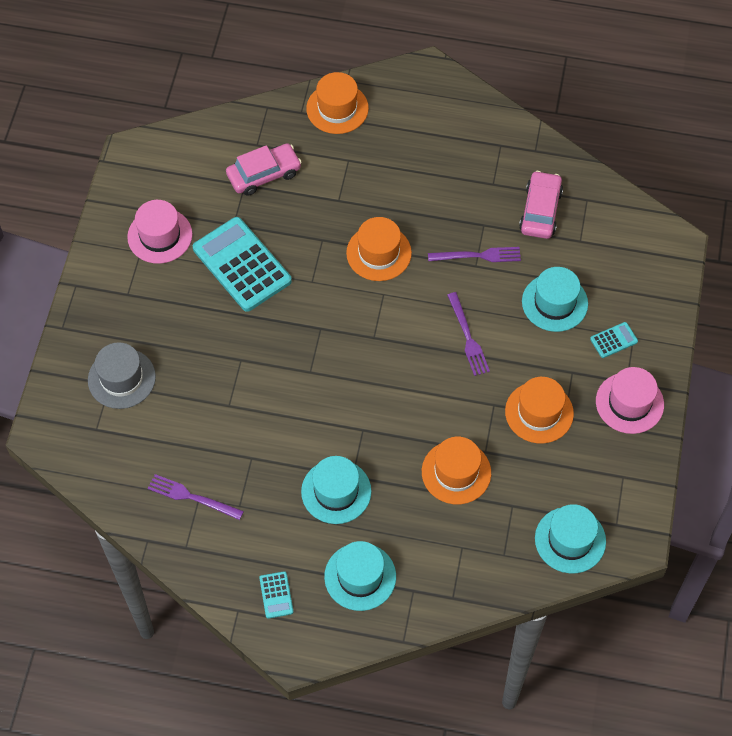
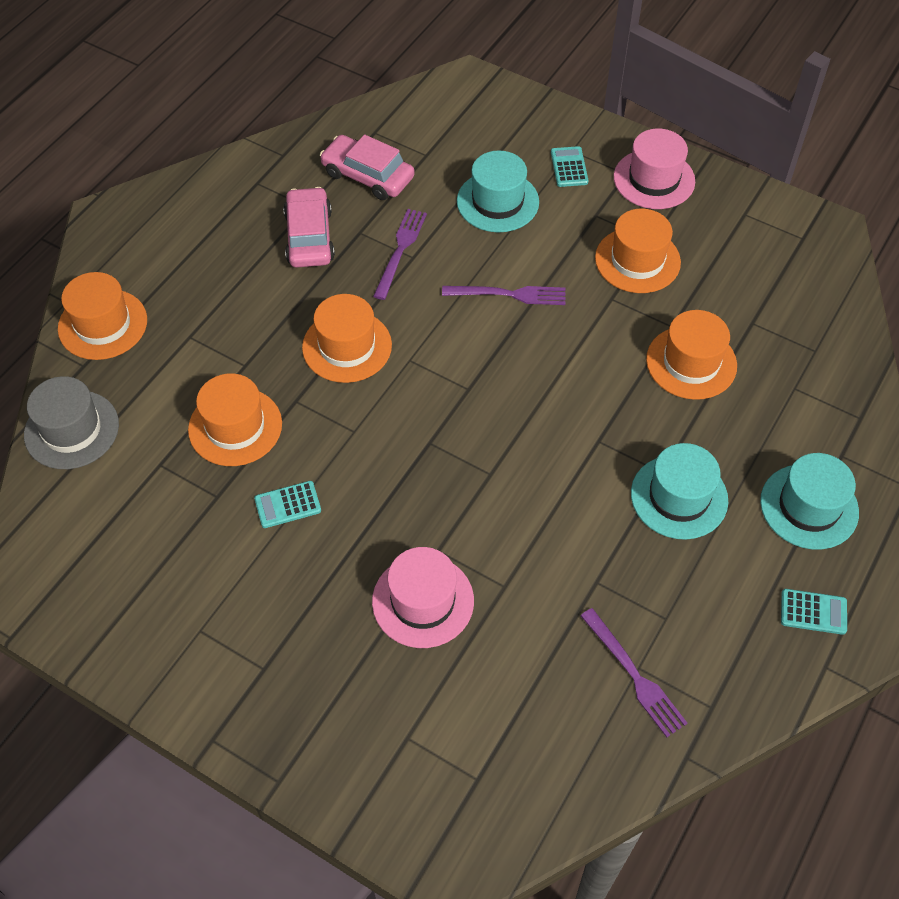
camera: 70 degrees left, 5 degrees down
grey hat [88,342,156,409] -> grey hat moved to [24,376,119,469]
pink hat [127,200,193,264] -> pink hat moved to [372,547,474,648]
purple fork [148,474,244,520] -> purple fork turned 75 degrees counterclockwise [580,608,687,737]
turquoise calculator [193,217,292,312] -> turquoise calculator [254,481,321,528], size x0.43
pink car [226,143,302,196] -> pink car moved to [283,187,335,268]
turquoise hat [535,504,606,573] -> none
none -> orange hat [188,373,282,466]

